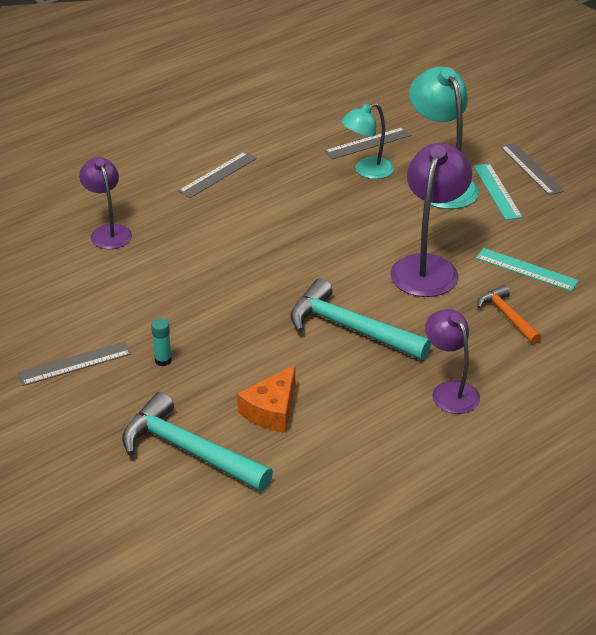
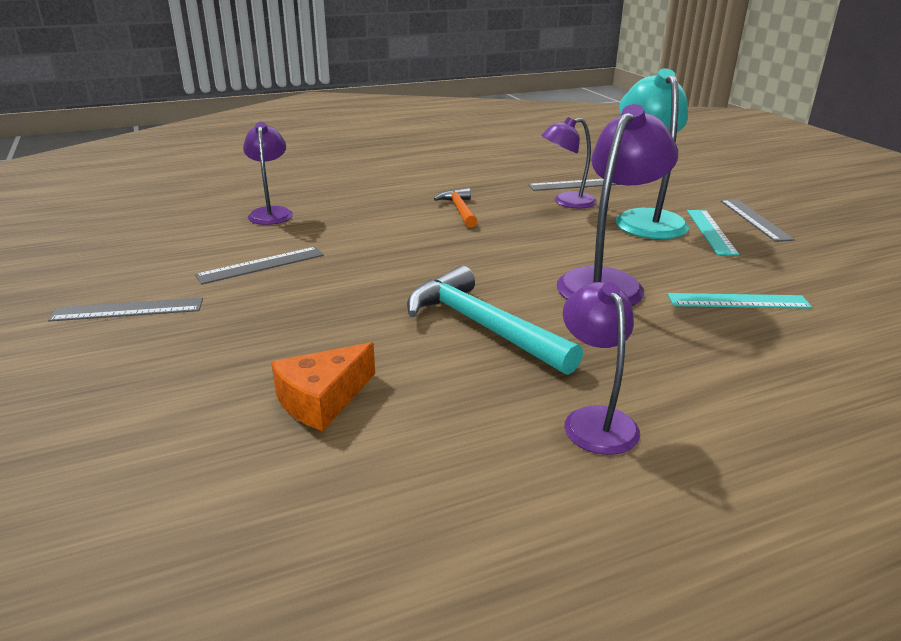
camera: 15 degrees right, 10 degrees down
turquoise hammer [122,392,273,491] -> none
turquoise glue stick [151,318,172,366] -> none
grey ruler [178,152,257,198] -> grey ruler moved to [195,247,324,285]
turquoise lamp [341,103,394,179] -> purple lamp [541,117,597,209]
turquoise ruler [476,248,579,291] -> turquoise ruler turned 45 degrees counterclockwise [667,293,812,309]
orange hammer [477,285,541,344] -> orange hammer moved to [434,188,477,227]

